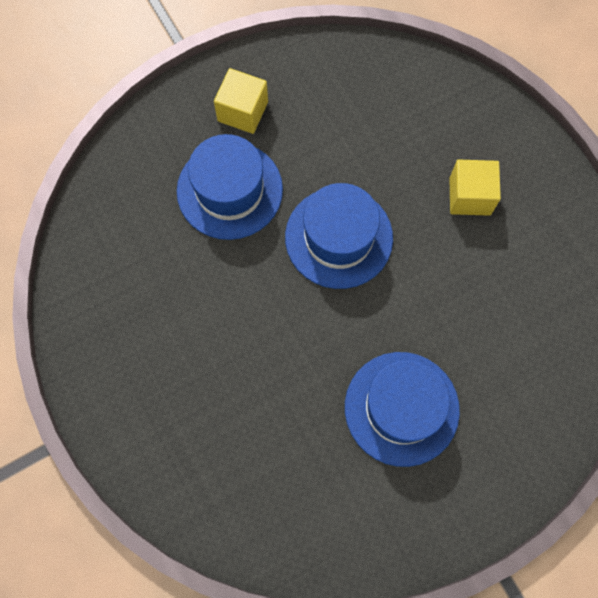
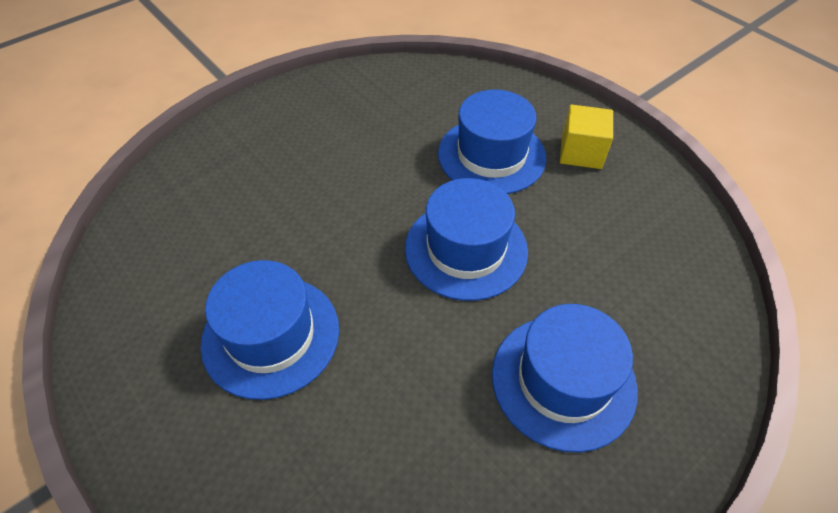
camera: 80 degrees right, 20 degrees down
yellow cube [449,160,501,216] -> blue hat [492,304,638,452]

